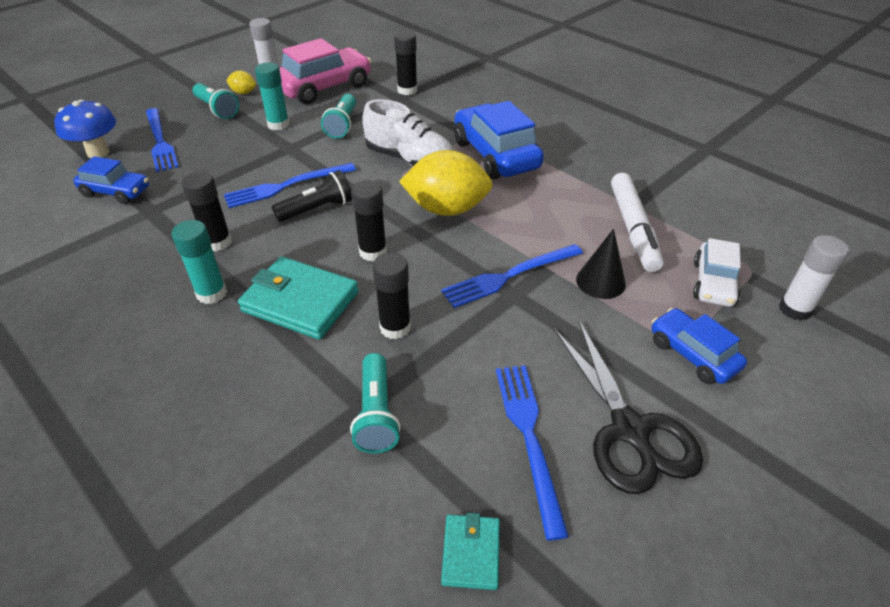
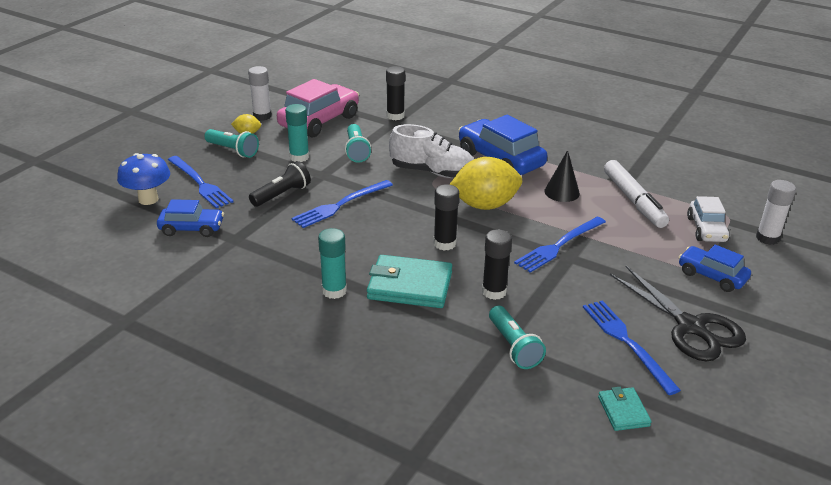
camera: 15 degrees left, 10 degrees down
black glue stick [182,172,232,252] -> none
black flashlight [272,170,352,222] -> black flashlight moved to [249,161,311,207]
black cone [576,229,626,299] -> black cone moved to [544,150,580,202]

